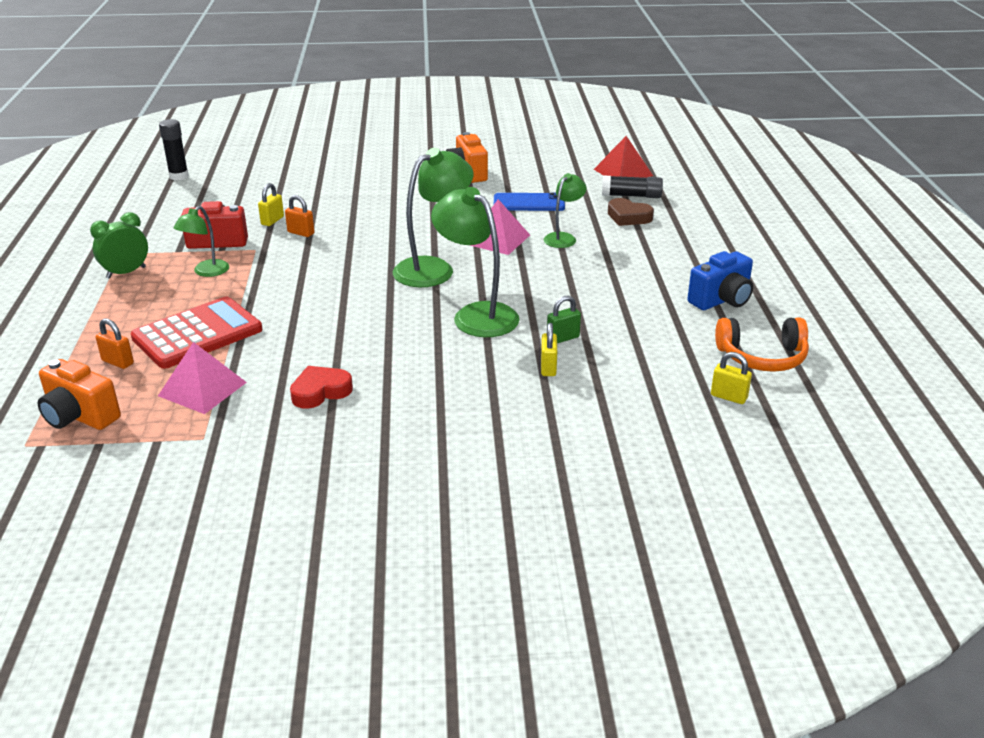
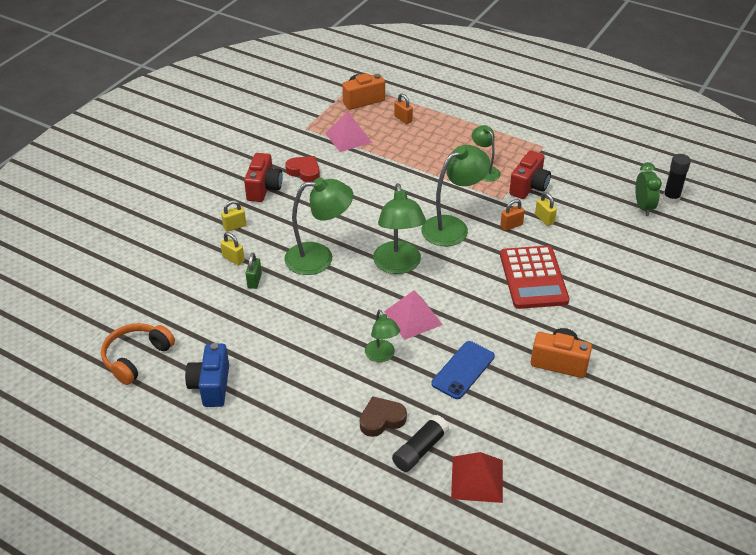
camera: 125 degrees right, 10 degrees up
green clock [90,212,148,279] -> green clock moved to [635,162,662,216]
orange padlock [96,318,134,369] -> orange padlock turned 75 degrees clockwise [394,93,413,124]
red calculator [131,296,262,369] -> red calculator moved to [500,246,569,309]
red heart [290,366,353,409] -> red heart turned 60 degrees counterclockwise [285,156,320,182]
yellow padlock [711,352,752,404] -> yellow padlock moved to [221,200,246,232]
none -> red camera [244,153,283,202]
none -> green lamp [421,145,490,246]

